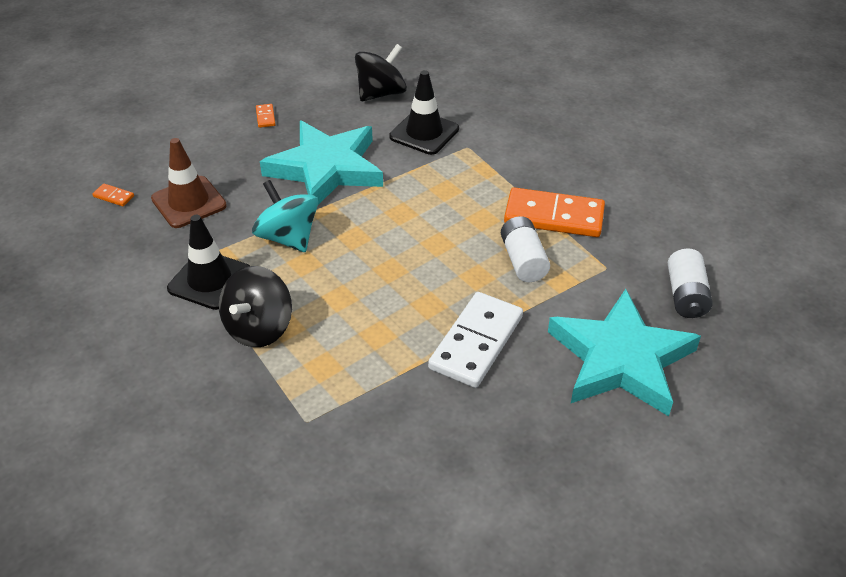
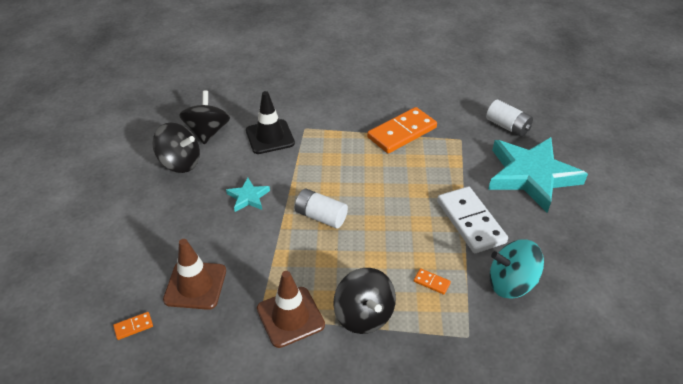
camera: 50 degrees left, 0 degrees up
black traffic cone [167,215,250,310] -> brown traffic cone [257,271,325,348]
turquoise spinning top [252,180,318,252] -> turquoise spinning top moved to [490,239,544,298]
orange domino [256,104,276,128] -> orange domino moved to [414,268,451,295]
turquoise star [260,120,383,205] -> turquoise star [226,178,270,212], size x0.44
white battery [501,216,550,282] -> white battery moved to [295,189,348,229]
none -> black spinning top [152,123,200,173]

